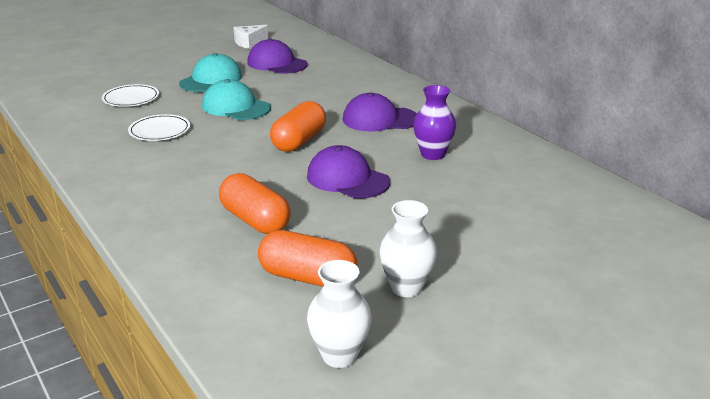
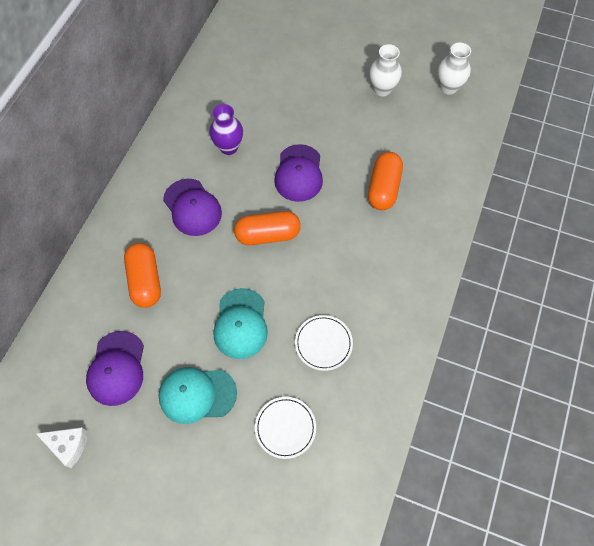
camera: 125 degrees left, 35 degrees up
orange capsule [258,230,358,287] -> orange capsule moved to [124,243,161,308]

